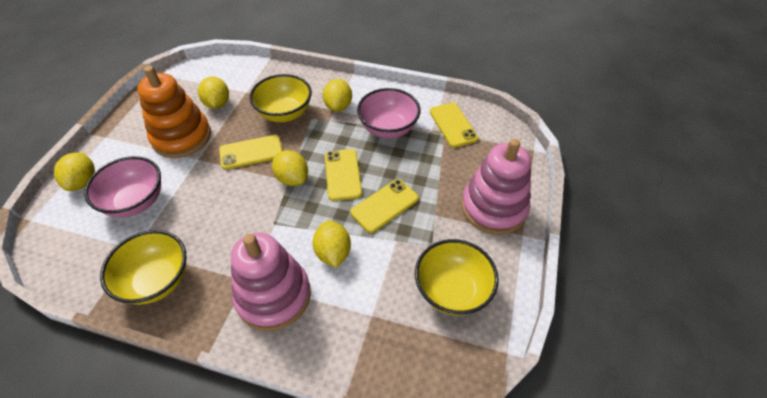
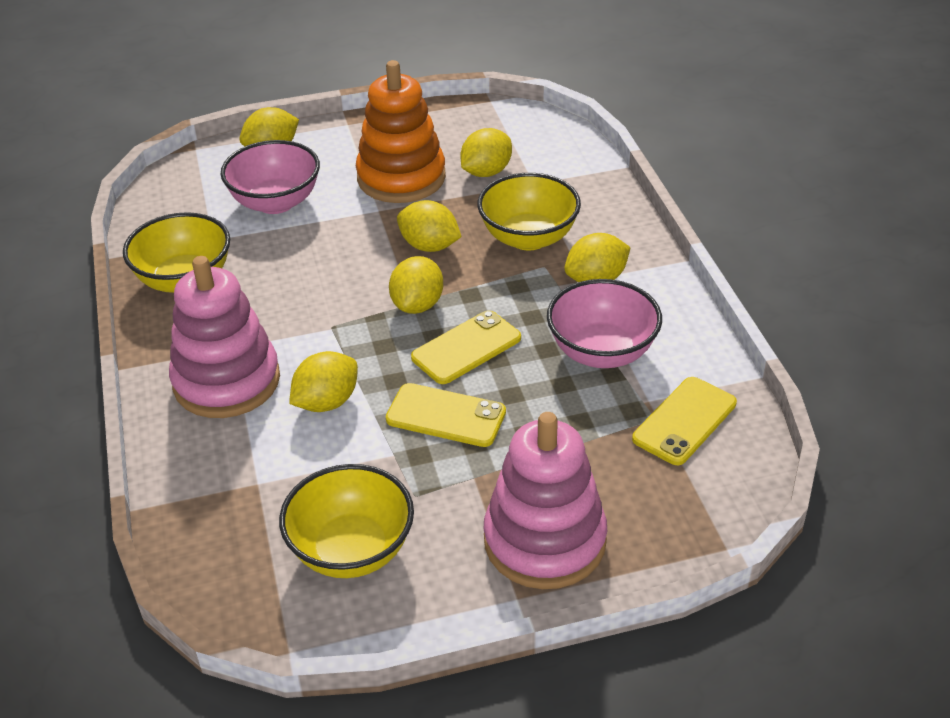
camera: 60 degrees right, 10 degrees down
yellow phone [219,135,282,170] -> yellow lemon [397,200,462,252]

